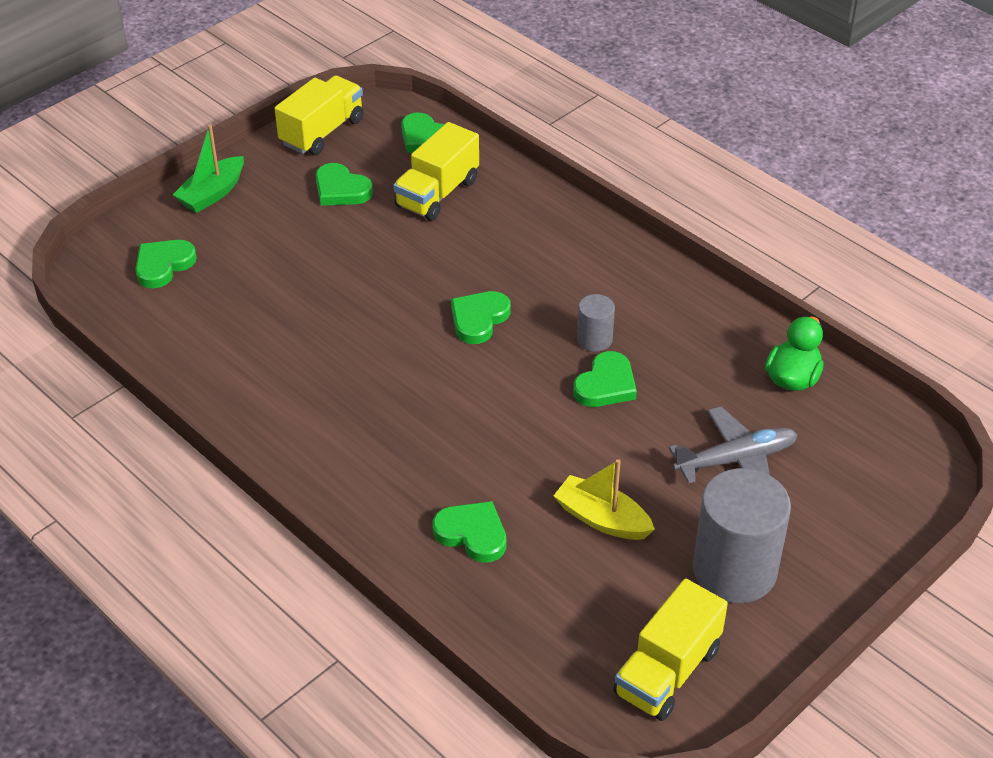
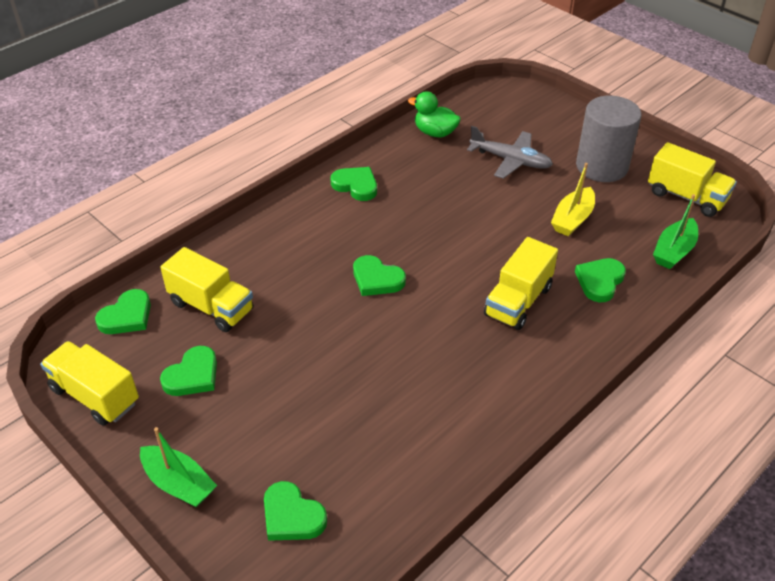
camera: 90 degrees left, 0 degrees up
green heart [573,351,637,407] -> green heart moved to [330,167,377,201]
grey cylinder [577,294,615,352] -> none
grey plane [669,406,798,484] -> grey plane turned 135 degrees clockwise [467,126,553,179]
none -> yellow truck [484,237,558,330]
none -> green boat [653,194,698,269]

